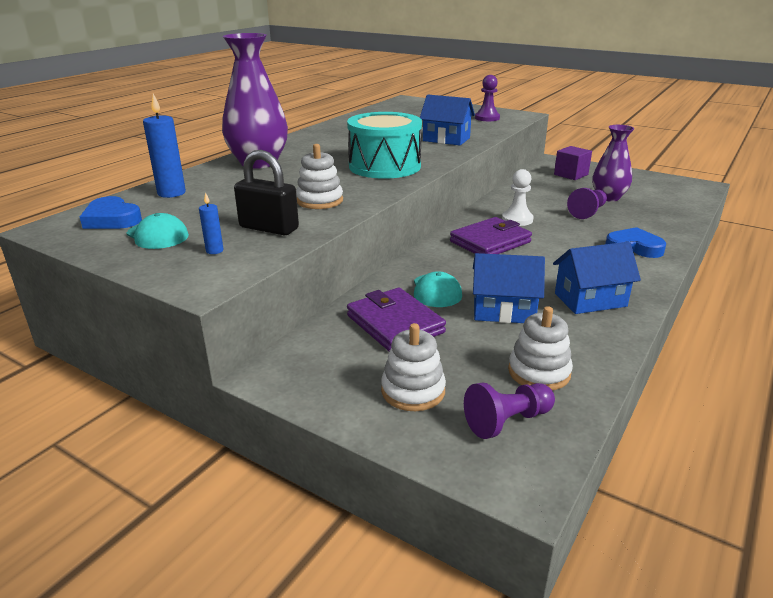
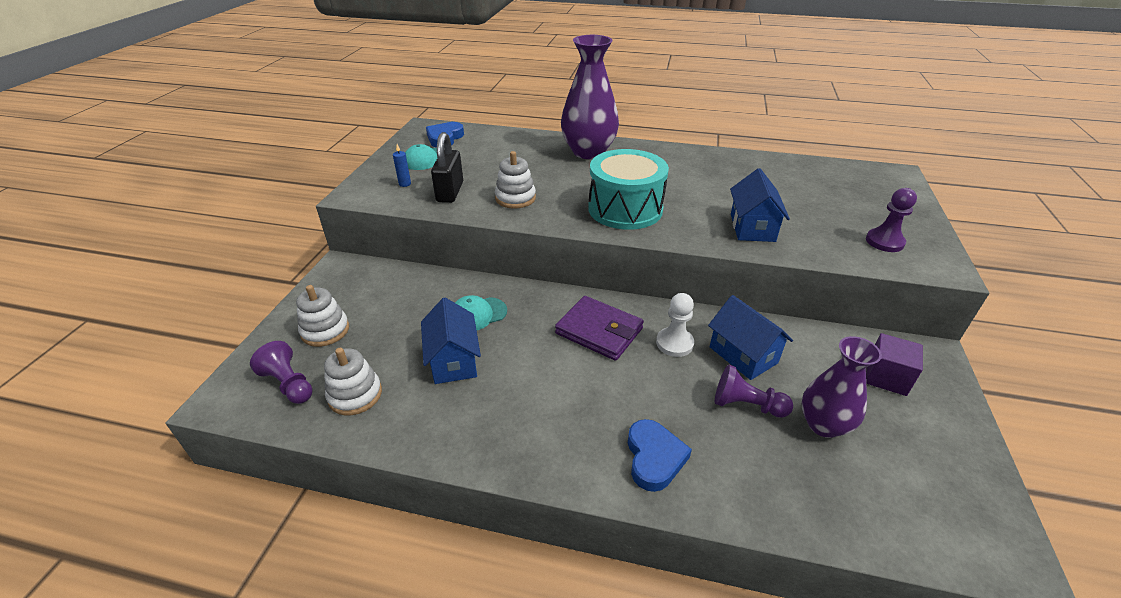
camera: 70 degrees right, 10 degrees up
blue candle [143,94,186,198] -> none
purple wallet [347,288,446,351] -> none
blue house [553,242,641,314] -> blue house moved to [708,295,793,380]

